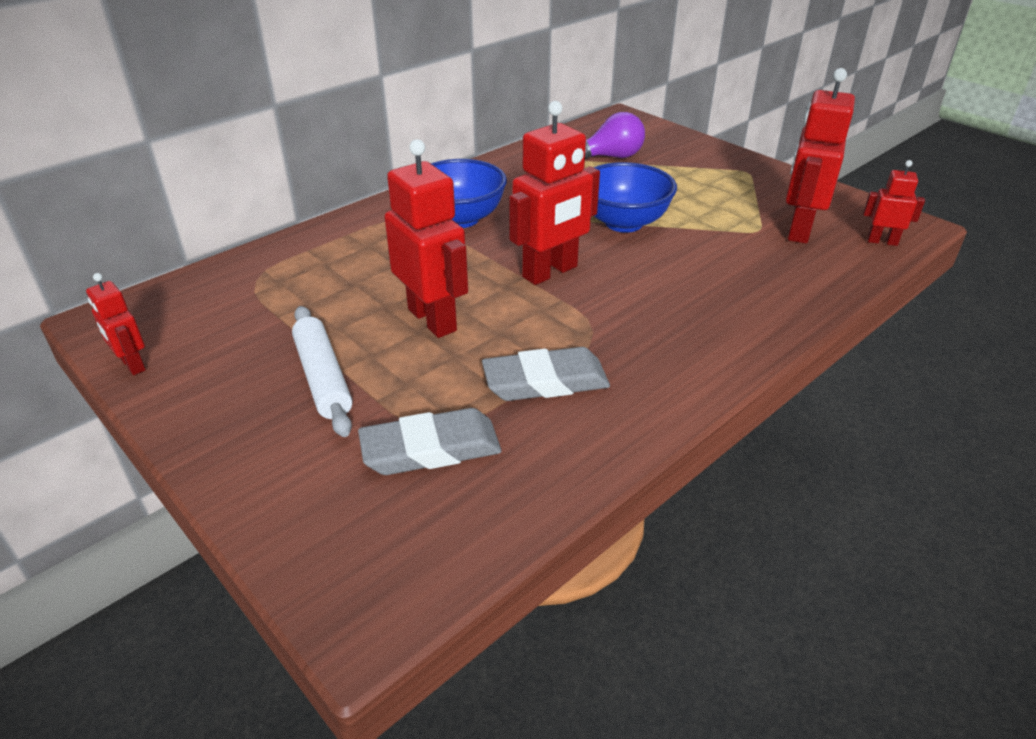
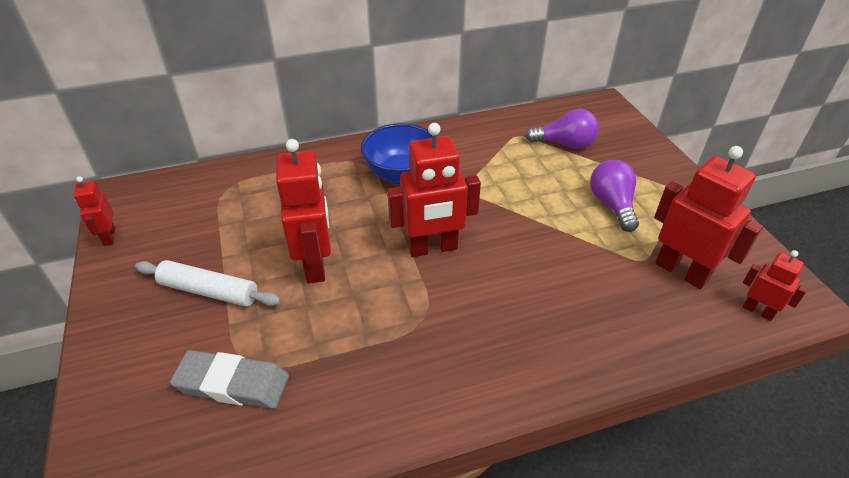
camera: 25 degrees right, 5 degrees up
white rolling pin [292,306,352,437] -> white rolling pin turned 75 degrees counterclockwise [135,260,281,307]
grey eraser [482,347,610,401] -> none
blue bowl [593,162,677,233] -> none
red robot [786,68,855,244] -> red robot turned 90 degrees clockwise [654,146,763,289]
none -> purple light bulb [590,160,639,232]

